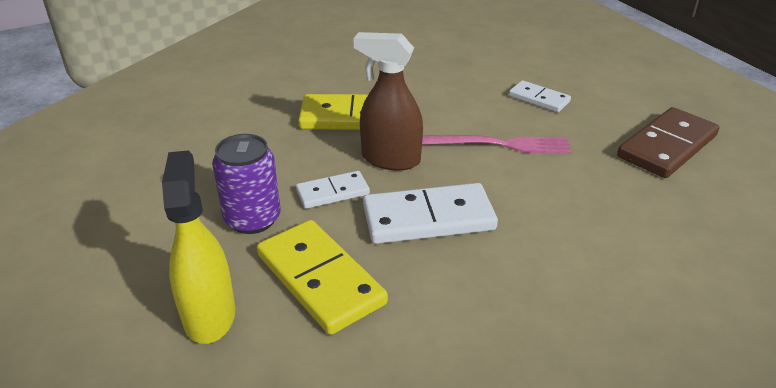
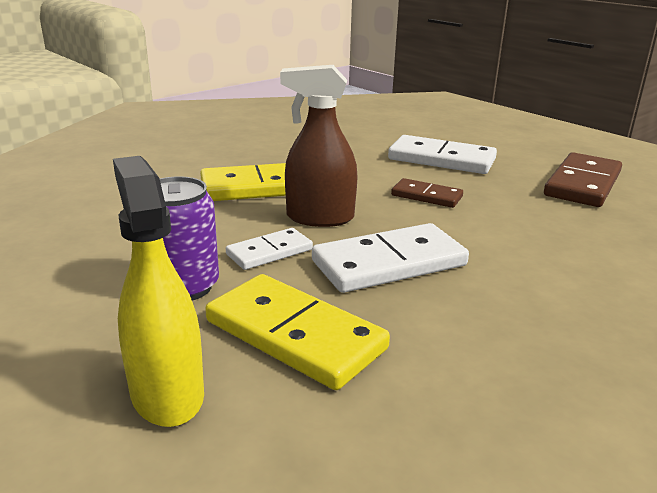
camera: 15 degrees left, 10 degrees down
pink fork [422,135,571,154] -> brown domino [391,178,463,208]
white domino [509,80,571,112] -> white domino [388,135,497,174], size x1.75

